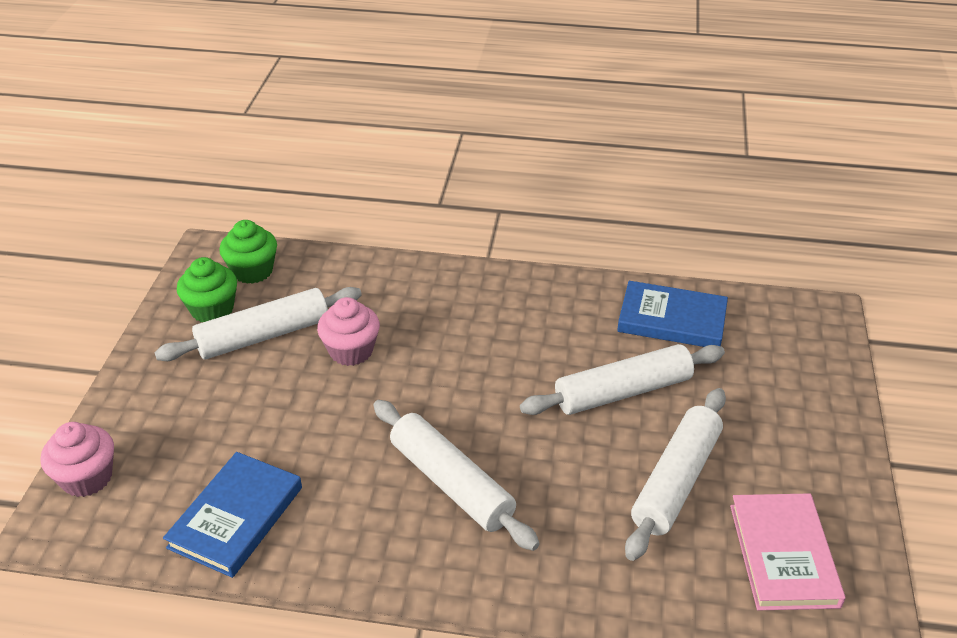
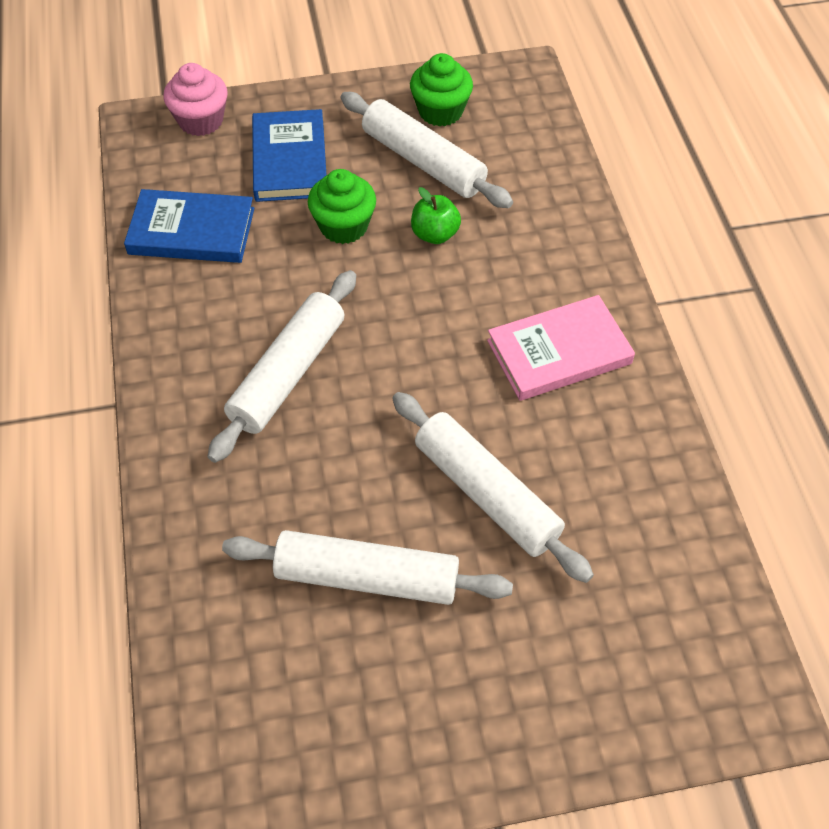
camera: 70 degrees right, 15 degrees up
green cupcake [219,220,277,284] -> green cupcake moved to [308,169,376,244]
pink cupcake [317,297,380,366] -> green apple [411,187,461,244]
blue book [617,281,728,347] -> blue book moved to [252,109,326,202]
pink book [730,493,846,610] -> pink book moved to [487,295,635,401]

